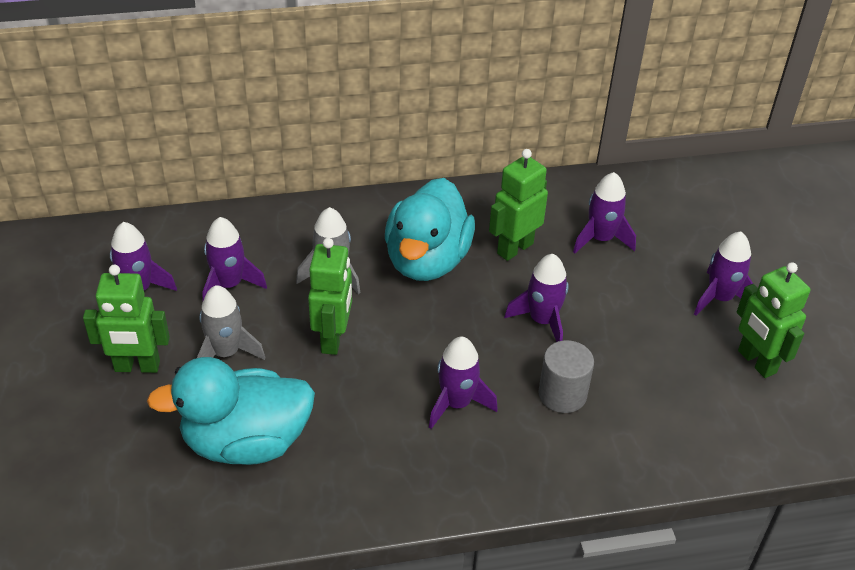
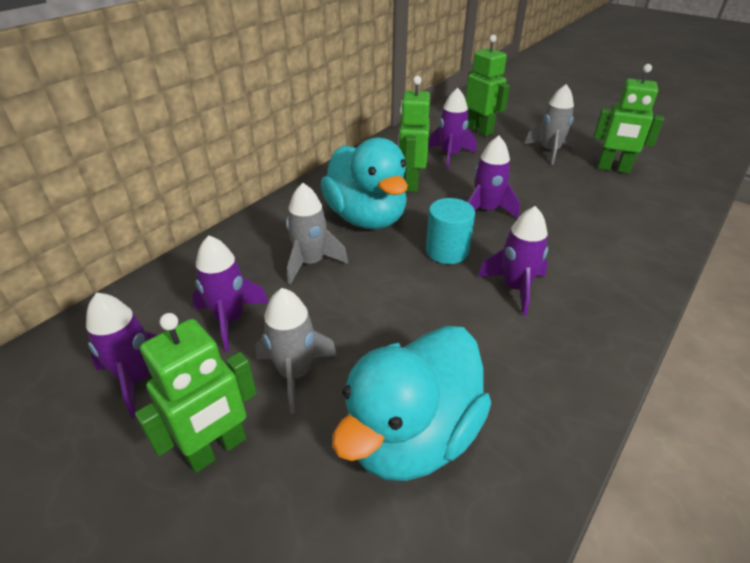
camera: 40 degrees left, 5 degrees down
green robot [308,238,352,355] -> green robot moved to [466,35,510,136]
grey cylinder [538,340,594,413] -> none
purple rocket [694,231,753,316] -> grey rocket [525,84,575,165]
none -> turquoise cylinder [426,198,475,264]

